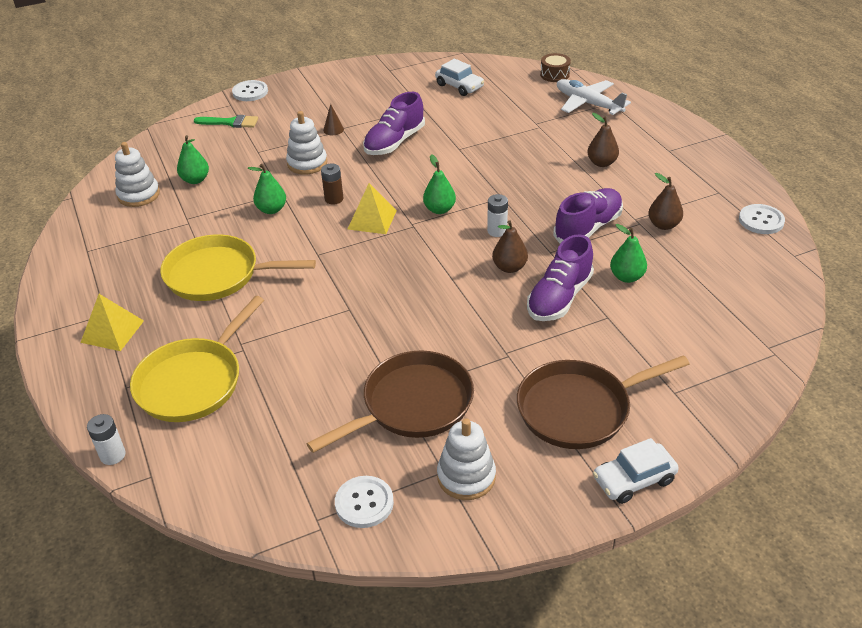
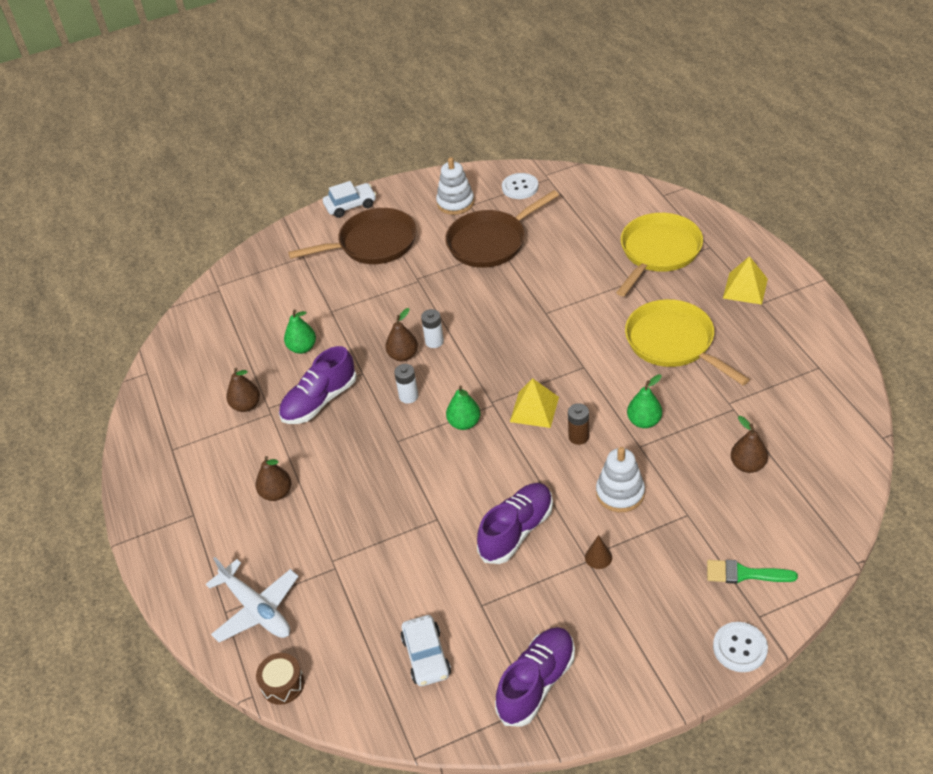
camera: 175 degrees left, 5 degrees up
white battery [87,414,126,465] -> white battery moved to [421,309,444,348]
white stacking toy [115,142,160,207] -> none
yellow pan [160,234,316,301] -> yellow pan turned 135 degrees counterclockwise [625,299,750,385]
green pear [177,135,209,184] -> brown pear [731,416,768,473]
white car [435,59,484,96] -> white car turned 150 degrees counterclockwise [401,615,451,686]
purple shoe [527,234,594,321] -> purple shoe moved to [495,627,575,727]
white button [739,204,785,234] -> none

